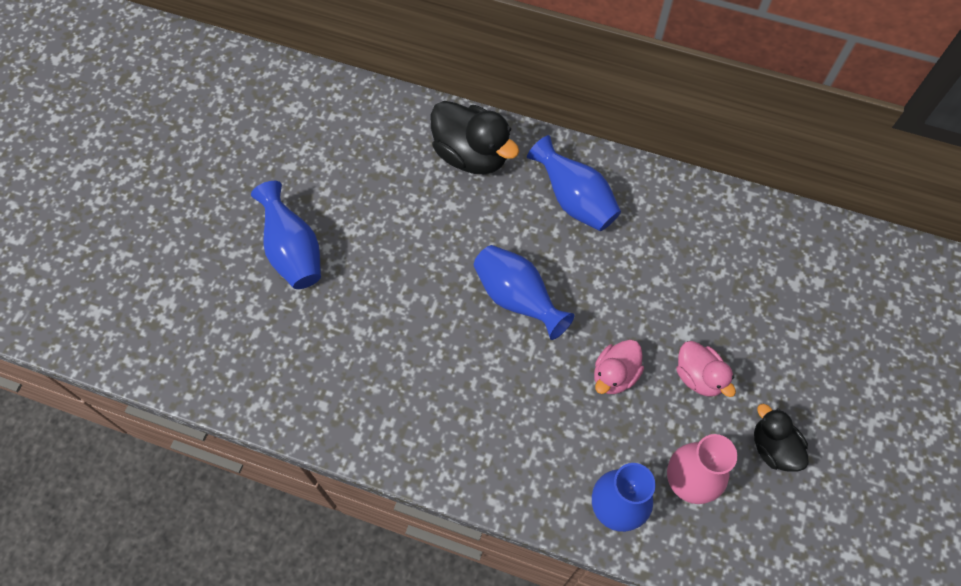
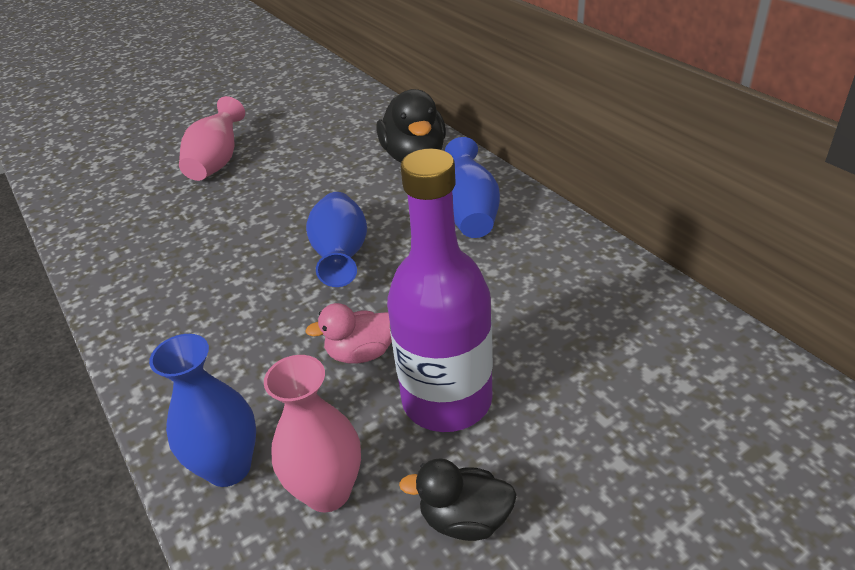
camera: 40 degrees right, 25 degrees down
blue vase [251,181,321,289] -> pink vase [179,96,245,181]
pink duck [676,341,736,397] -> purple bottle [387,148,493,432]
black duck [754,404,809,472] -> black duck turned 90 degrees counterclockwise [399,458,517,541]

